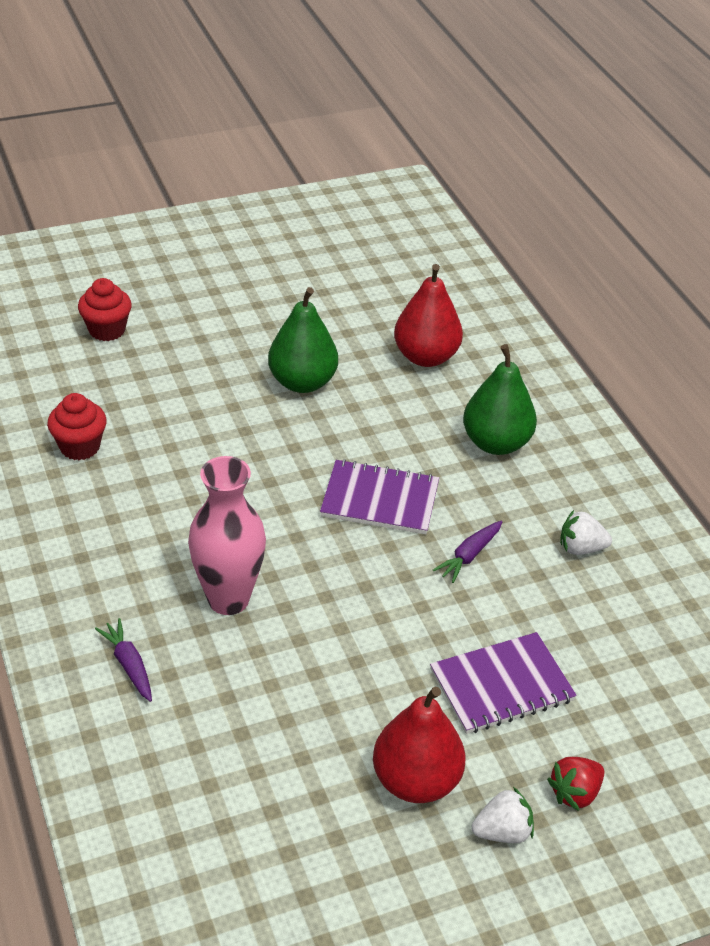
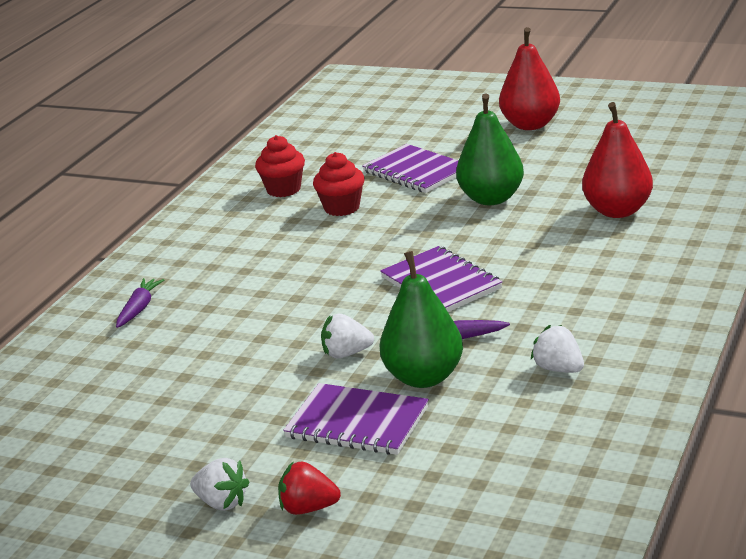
camera: 50 degrees right, 15 degrees down
red cupcake [78,278,132,341] -> red cupcake moved to [313,152,364,216]
pink vase [188,456,266,615] -> none
red pear [373,687,466,803] -> red pear moved to [499,27,560,130]
green pear [463,344,537,455] -> green pear moved to [379,251,463,388]
none -> white strawberry [321,313,374,358]
none -> purple notebook [362,144,459,193]

